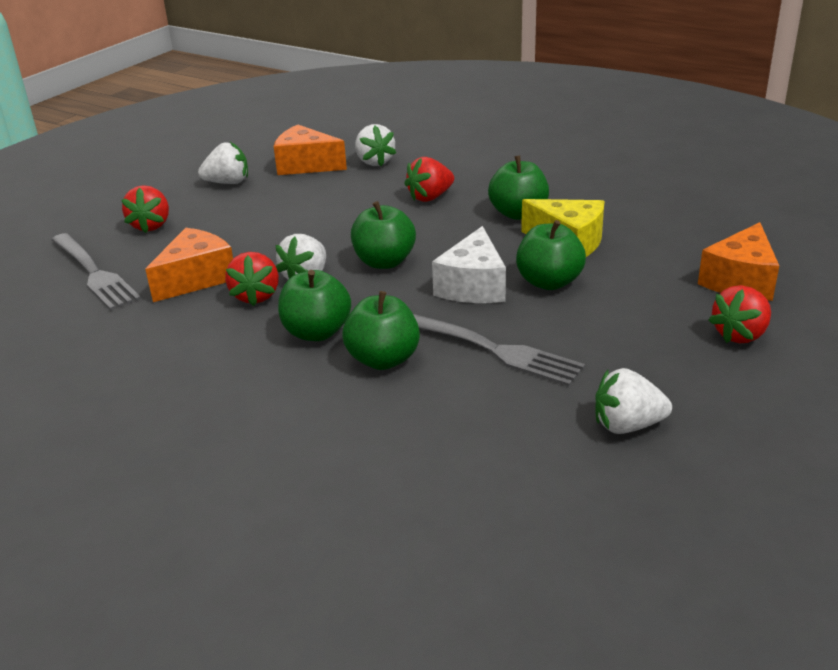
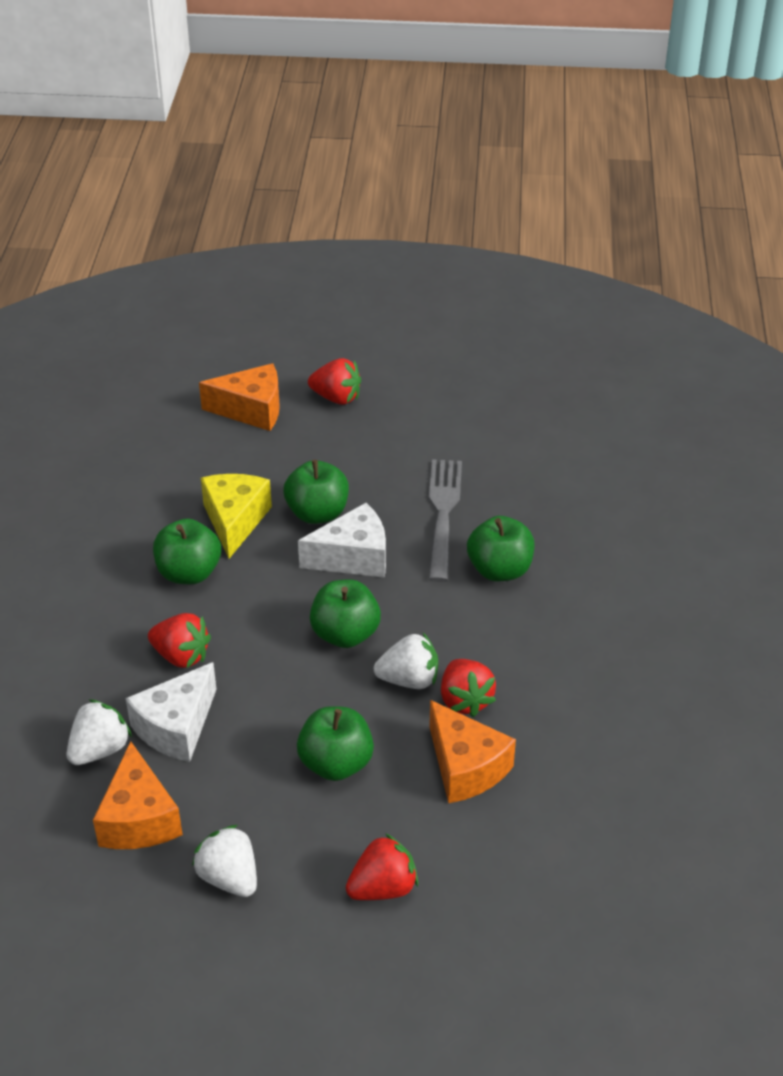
camera: 120 degrees left, 10 degrees up
grey fork [52,233,141,311] -> none
orange cheese [145,228,233,302] -> orange cheese turned 135 degrees counterclockwise [429,700,516,803]
red strawberry [225,252,279,306] -> red strawberry turned 105 degrees clockwise [441,659,496,717]
green apple [278,270,351,341] -> green apple moved to [297,706,374,781]
white strawberry [595,368,672,434] -> none
none -> white cheese [126,662,217,762]

